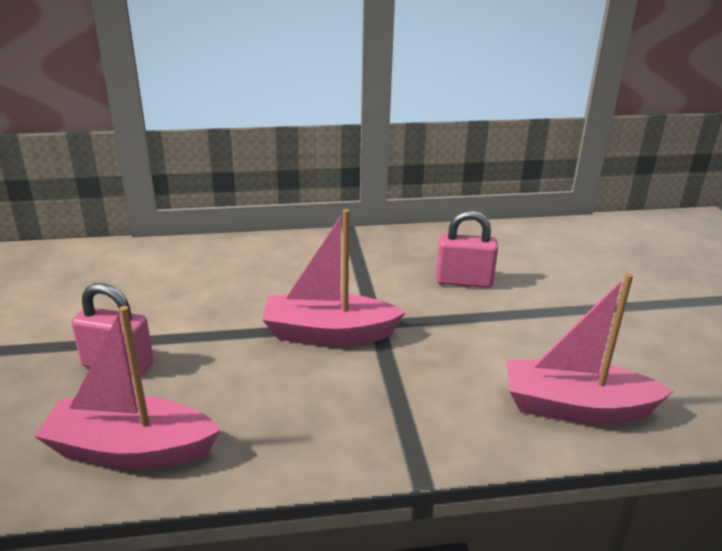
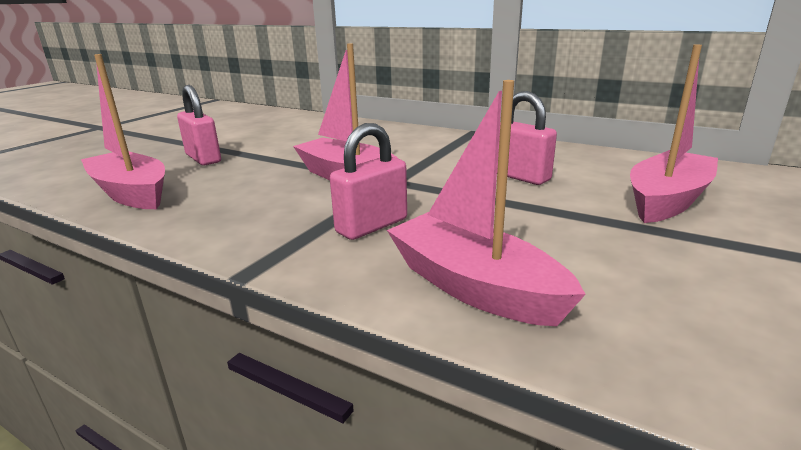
camera: 40 degrees right, 5 degrees down
none -> pink padlock [330,123,407,240]
none -> pink boat [630,45,718,223]

